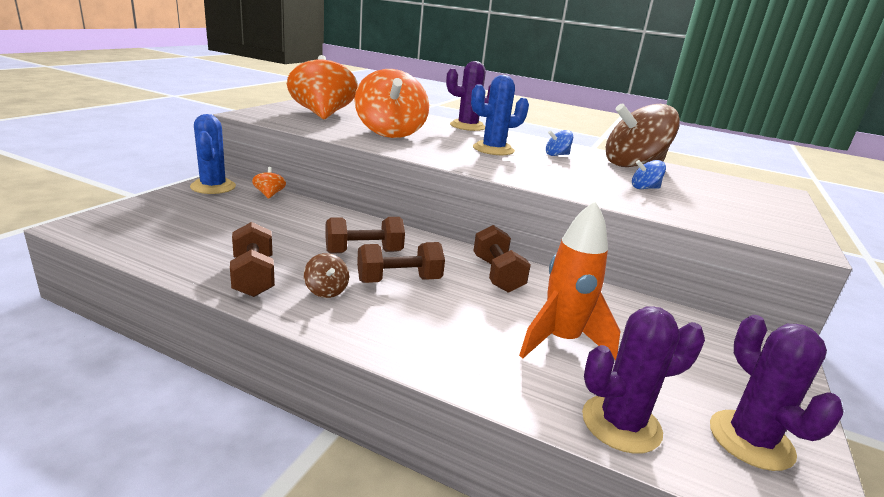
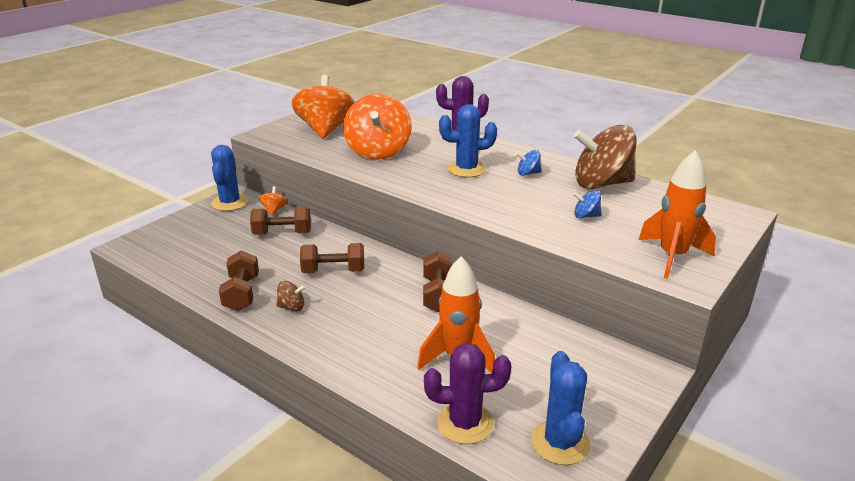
camera: 15 degrees right, 5 degrees up
brown spinning top [304,253,349,298] -> brown spinning top turned 75 degrees counterclockwise [276,281,306,311]
brown dumbbell [357,242,445,283] -> brown dumbbell moved to [250,207,311,235]
purple cactus [710,315,843,471] -> blue cactus [531,351,591,465]
none -> orange rocket [639,150,716,279]

